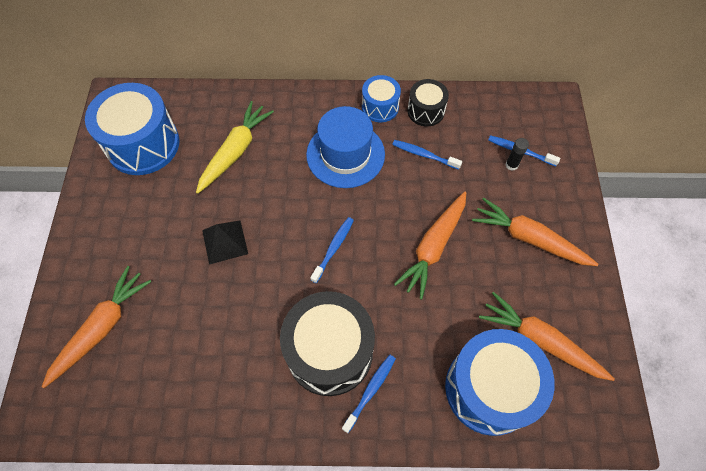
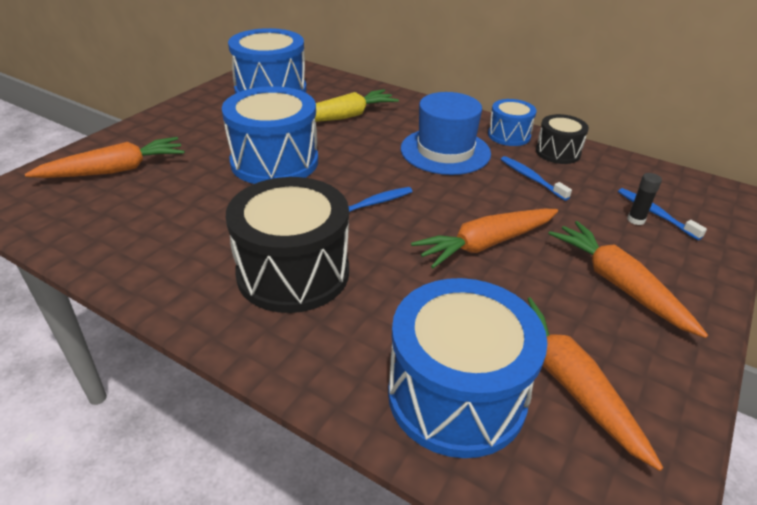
camera: 30 degrees right, 25 degrees down
black pyramid [202,220,248,265] -> blue drum [222,86,318,184]
blue toothbrush [342,355,396,433] -> none

